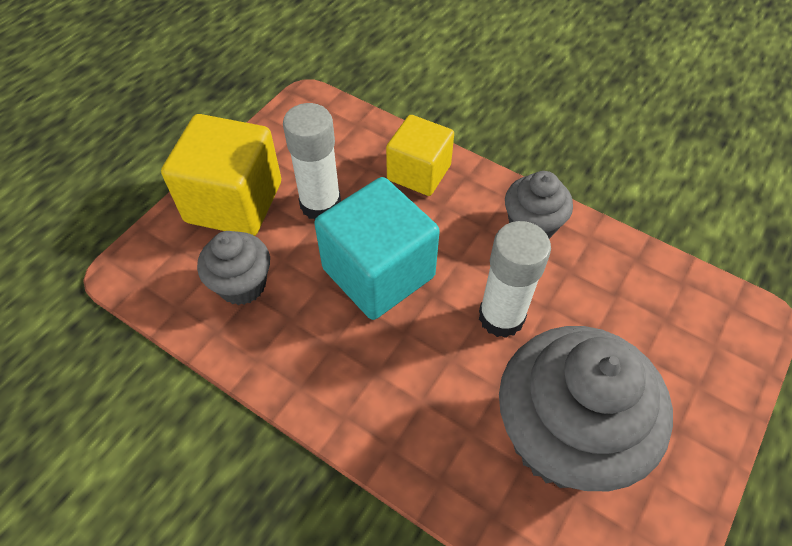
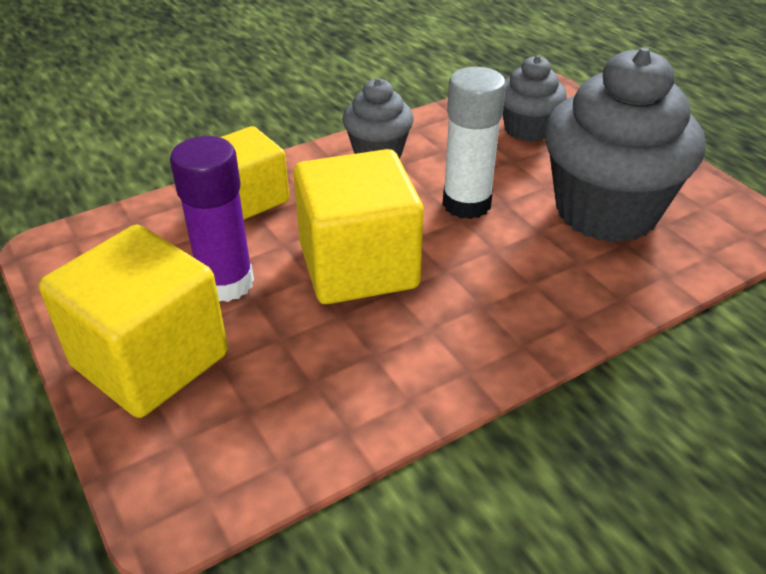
camera: 65 degrees left, 15 degrees down
grey cupcake [197,231,270,305] -> grey cupcake moved to [503,55,567,142]
white glue stick [283,103,341,219] -> purple glue stick [170,136,254,302]
turquoise cube [314,177,440,320] -> yellow cube [293,149,424,304]

